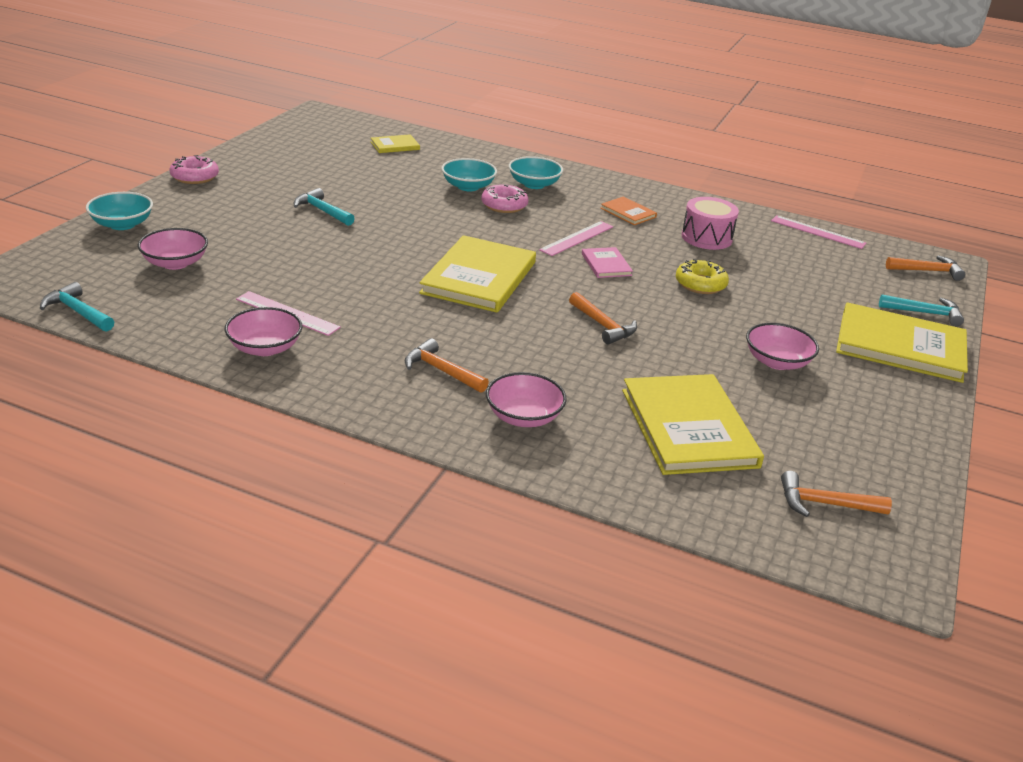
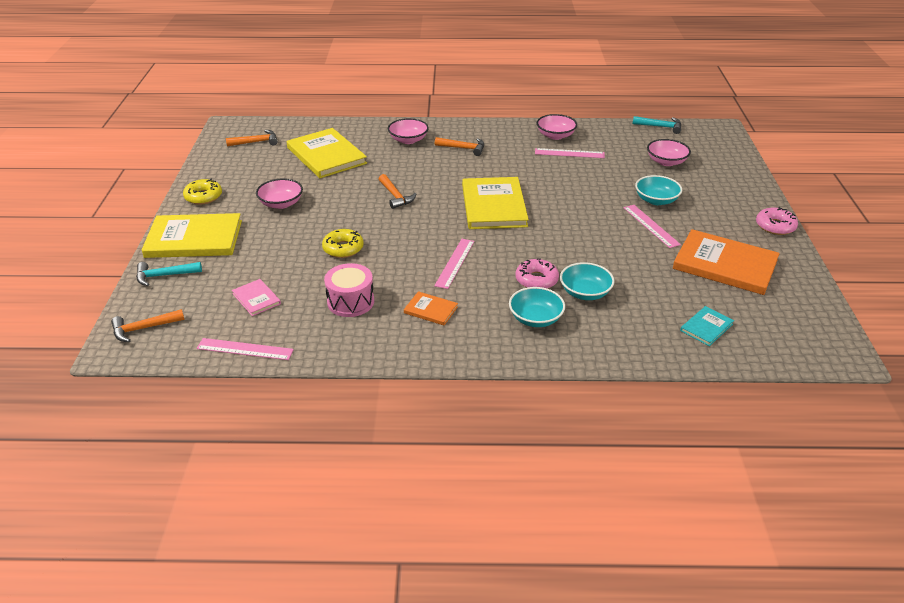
camera: 160 degrees right, 5 degrees up
turquoise bowl [86,192,153,230] -> turquoise bowl moved to [635,175,682,205]
turquoise hammer [294,188,355,226] -> pink ruler [623,205,681,248]
yellow book [371,134,420,153] -> turquoise book [680,306,734,346]
orange hammer [569,292,637,345] -> orange hammer turned 150 degrees counterclockwise [379,174,416,209]
pink book [582,247,633,278] -> pink book moved to [232,279,281,316]
none -> yellow donut [183,179,222,205]
none -> orange book [673,229,780,295]

